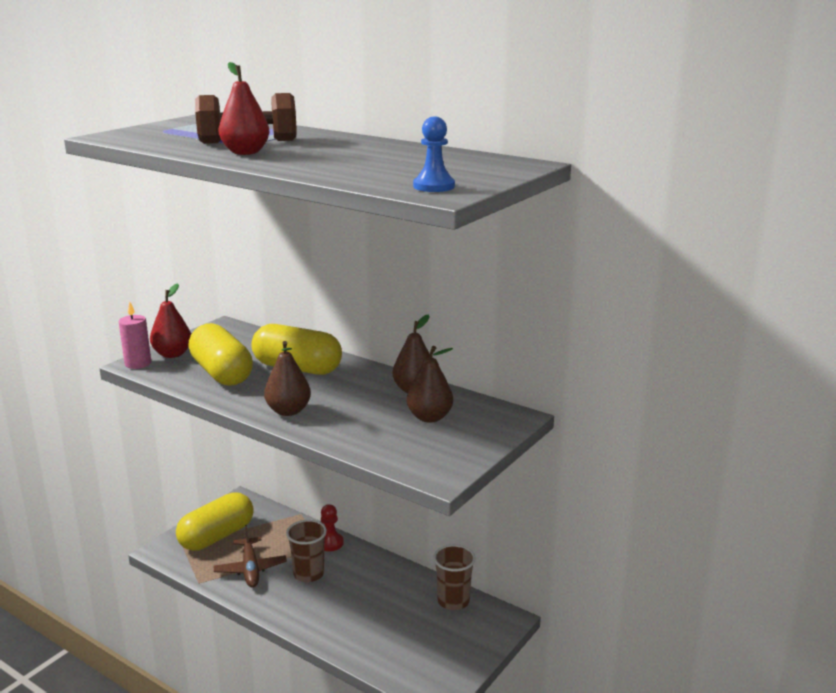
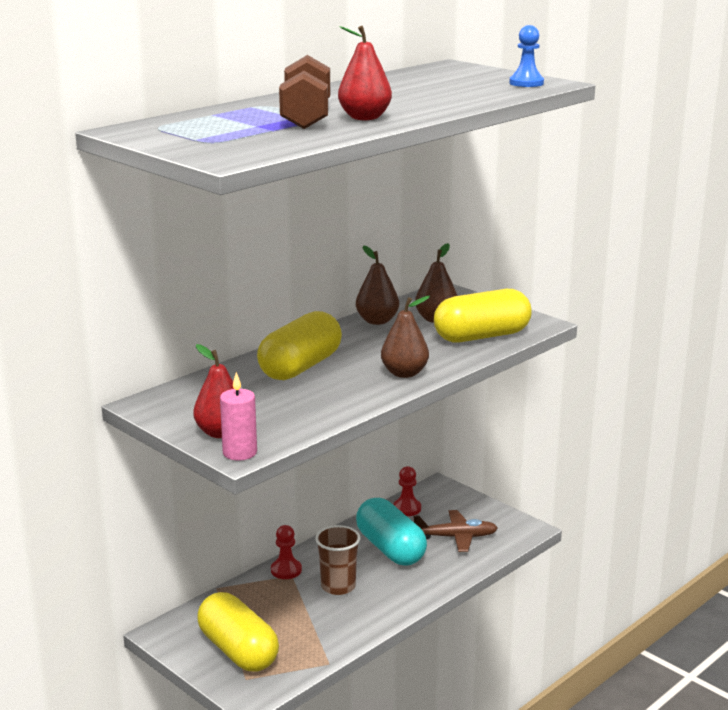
camera: 80 degrees left, 0 degrees up
yellow capsule [188,323,253,386] -> yellow capsule moved to [434,289,532,343]
brown plane [213,525,287,588] -> brown plane moved to [414,510,498,552]
brown cup [433,545,476,610] -> red pawn [393,466,421,516]
none -> turquoise capsule [356,498,427,565]

